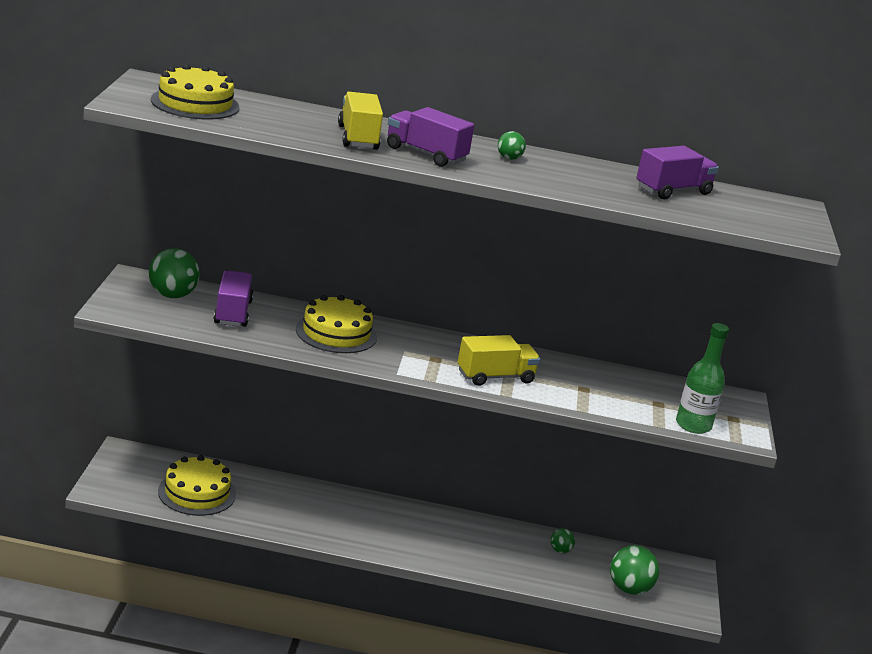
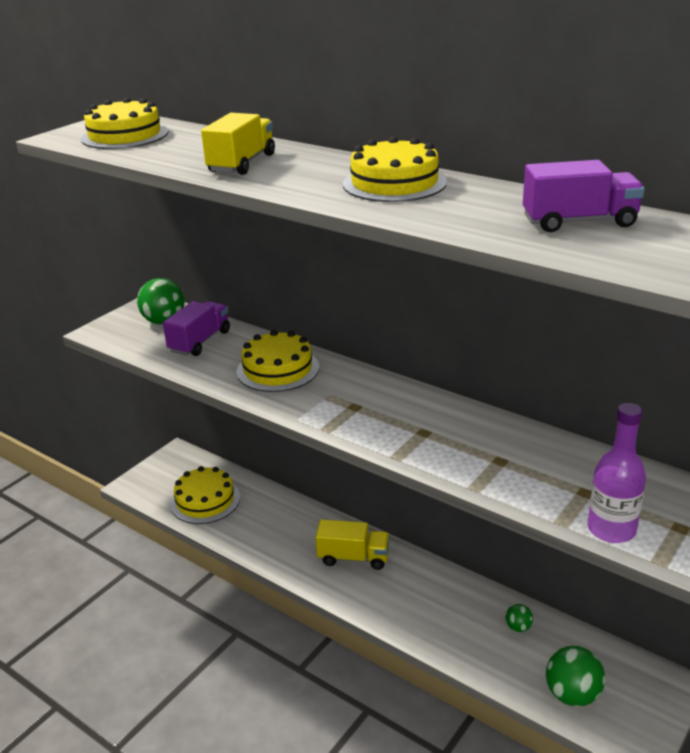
camera: 35 degrees right, 5 degrees up
purple truck [387,107,474,167] -> none
yellow truck [458,335,540,386] -> yellow truck moved to [315,519,390,570]
green ball [498,131,526,160] -> yellow cake [343,136,447,202]
green bottle [676,323,729,434] -> purple bottle [588,403,646,543]

